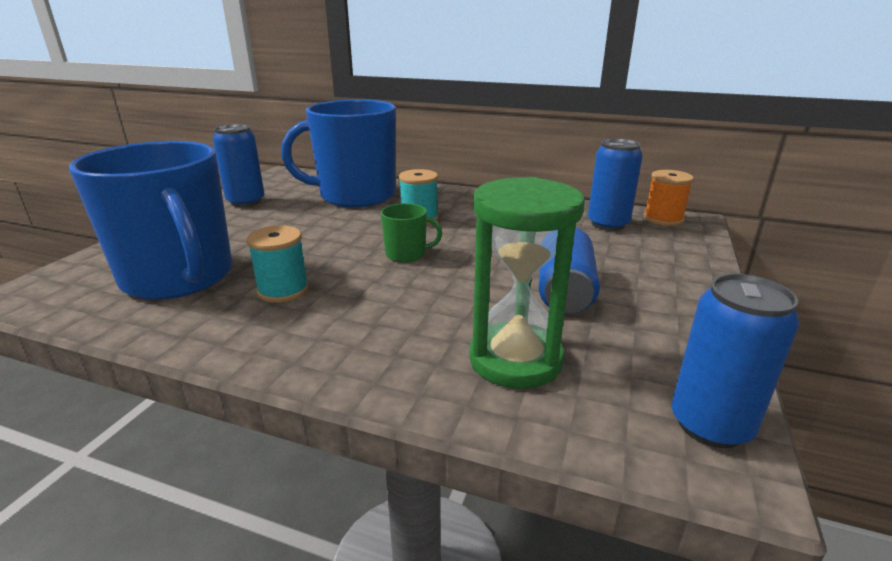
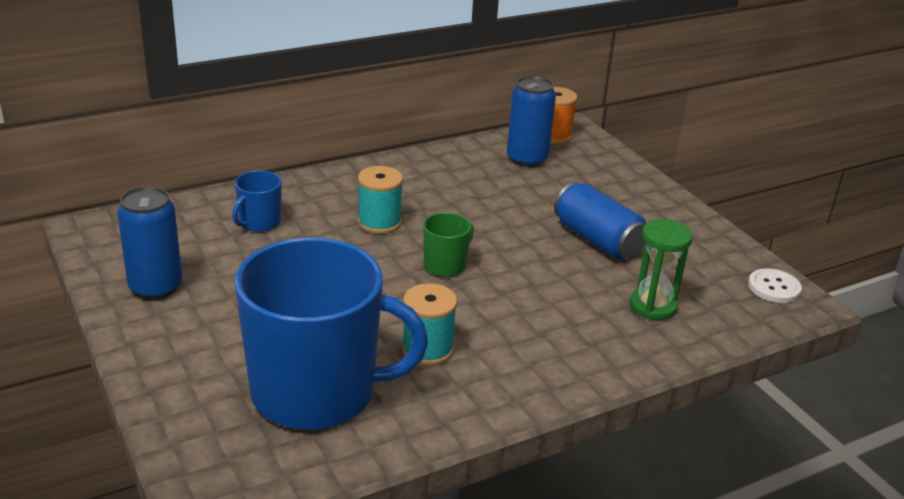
camera: 50 degrees left, 5 degrees up
blue mug [281,99,396,207] -> blue mug [232,170,282,232], size x0.41
green hourglass [469,177,585,389] -> green hourglass [629,219,693,320], size x0.65
blue can [672,274,799,448] -> white button [748,268,802,303]

